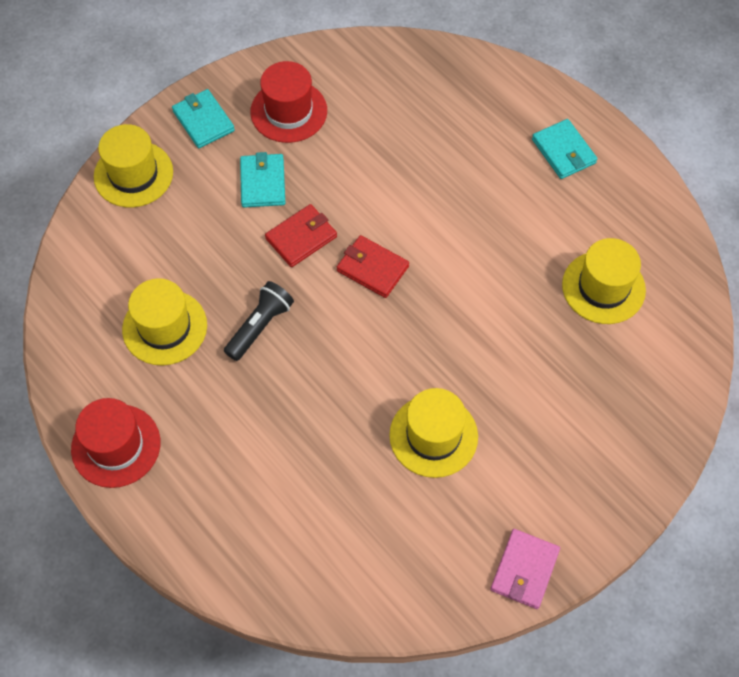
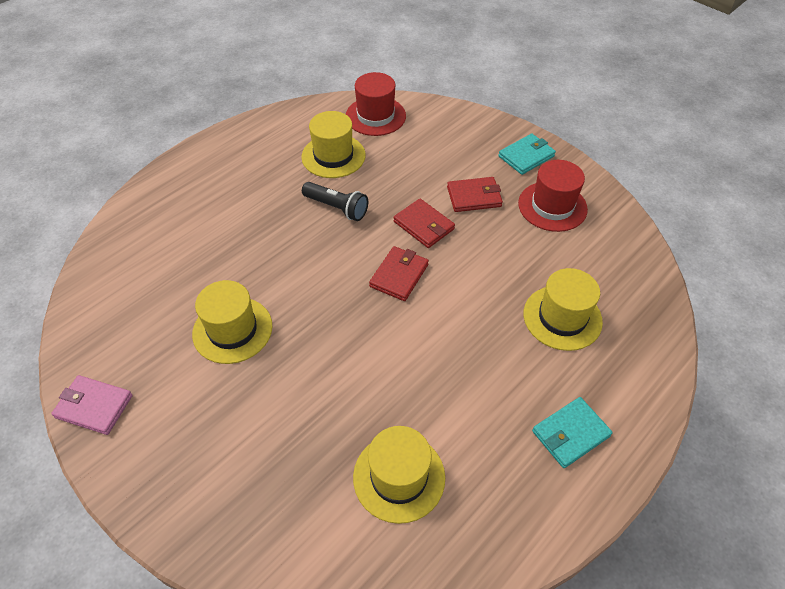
camera: 85 degrees right, 10 degrees down
red hat [71,398,160,488] -> red hat moved to [346,72,406,136]
yellow hat [94,124,173,207] -> yellow hat moved to [523,268,603,351]
turquoise wallet [240,152,285,208] -> red wallet [447,177,503,212]

